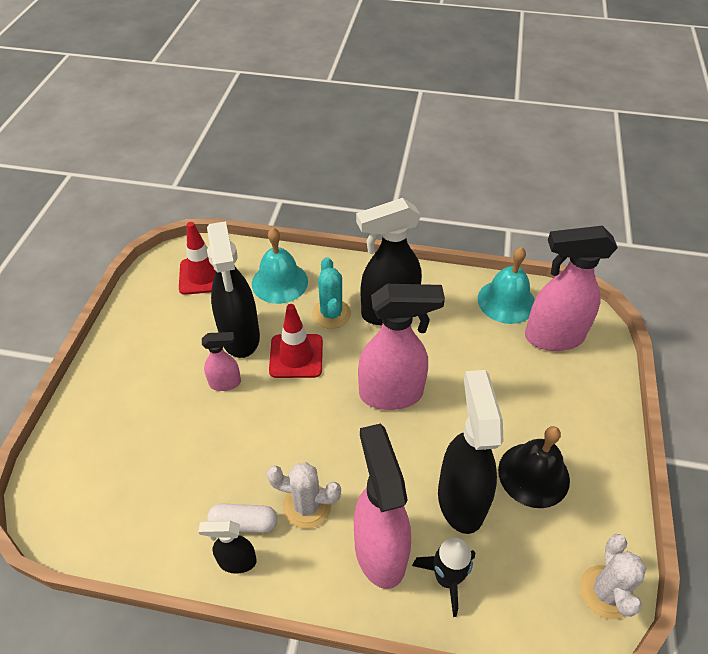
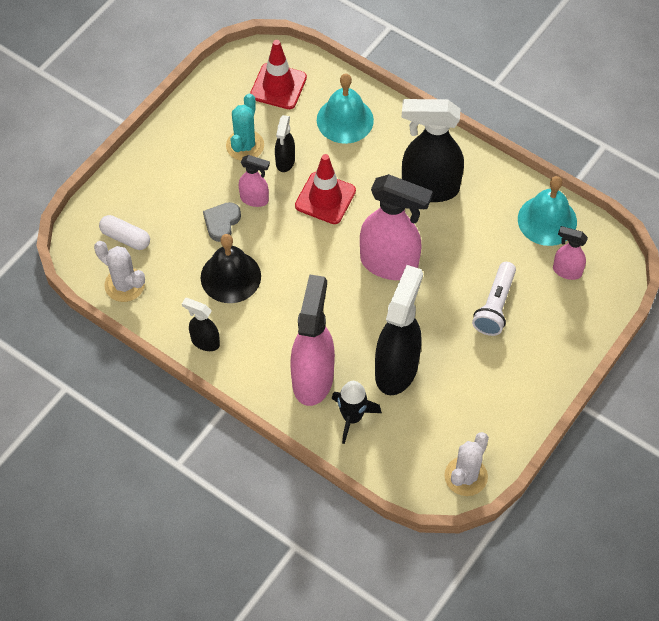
camera: 25 degrees right, 10 degrees up
black spray bottle [207,221,260,358] -> black spray bottle [275,115,295,172], size x0.50
white capsule [207,503,278,533] -> white capsule moved to [99,215,150,250]
white cactus [267,462,341,529] -> white cactus moved to [94,241,145,302]
turquoise cactus [312,257,351,329] -> turquoise cactus moved to [226,94,264,161]
black bell [498,426,570,508] -> black bell moved to [201,234,261,303]
pink spray bottle [525,226,618,351] -> pink spray bottle [553,226,588,280], size x0.50
none -> grey heart [203,202,241,242]
none -> white flashlight [472,262,516,336]

